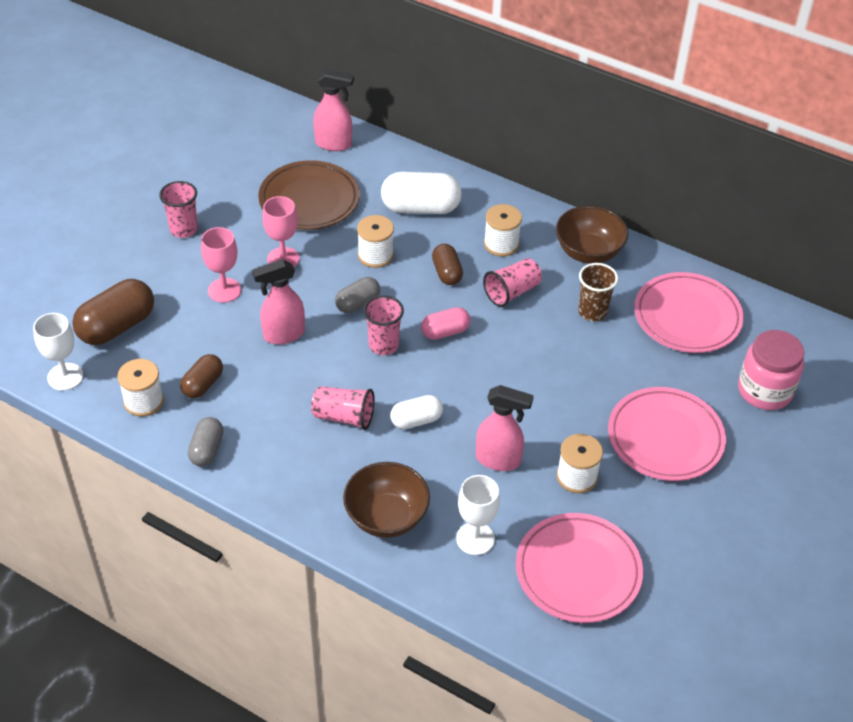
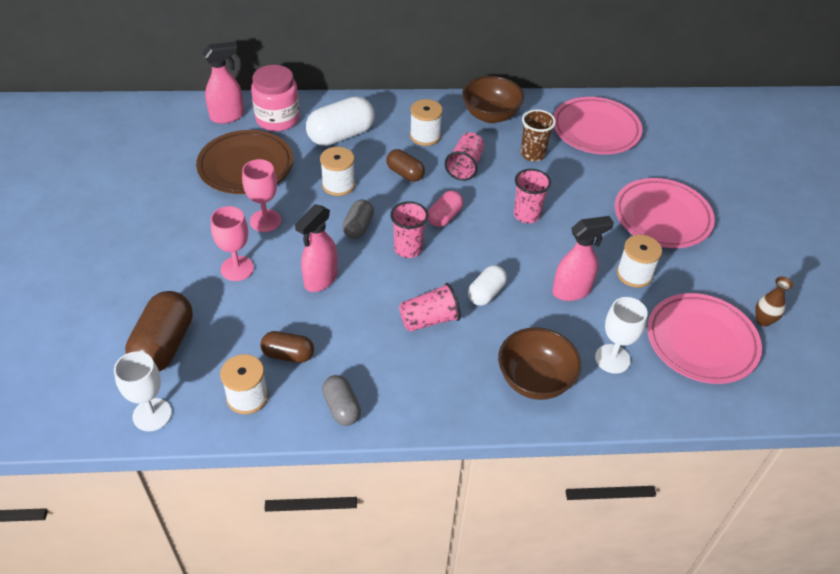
camera: 35 degrees left, 0 degrees up
pink cup [159,181,198,238] -> pink cup moved to [514,169,551,224]
brown capsule [180,354,223,398] -> brown capsule turned 75 degrees counterclockwise [260,331,314,363]
pink jar [738,330,804,410] -> pink jar moved to [251,65,300,131]
none -> brown vase [755,276,793,327]

